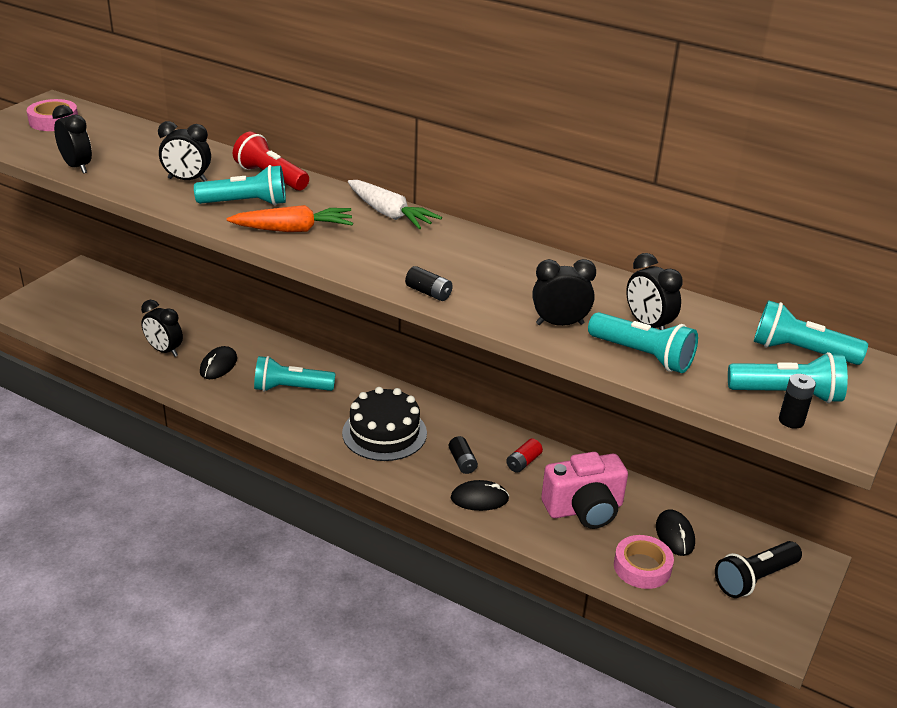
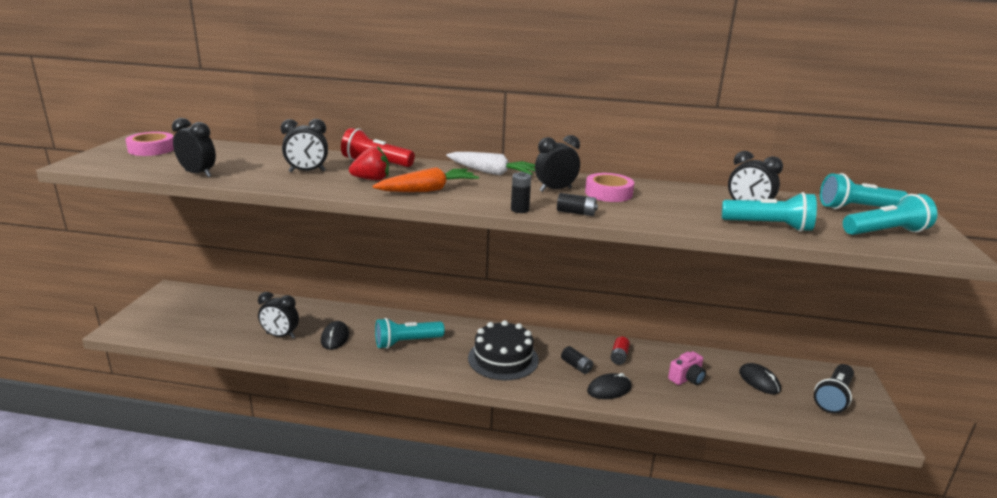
camera: 20 degrees left, 10 degrees down
turquoise flashlight [194,165,286,206] -> red strawberry [349,146,389,180]
black clock [532,259,596,326] -> black clock moved to [535,135,580,192]
pink camera [541,452,628,529] -> pink camera [668,351,706,385], size x0.56
pink tape [614,535,674,589] -> pink tape moved to [585,173,634,202]
black battery [779,374,816,429] -> black battery moved to [511,172,531,213]

